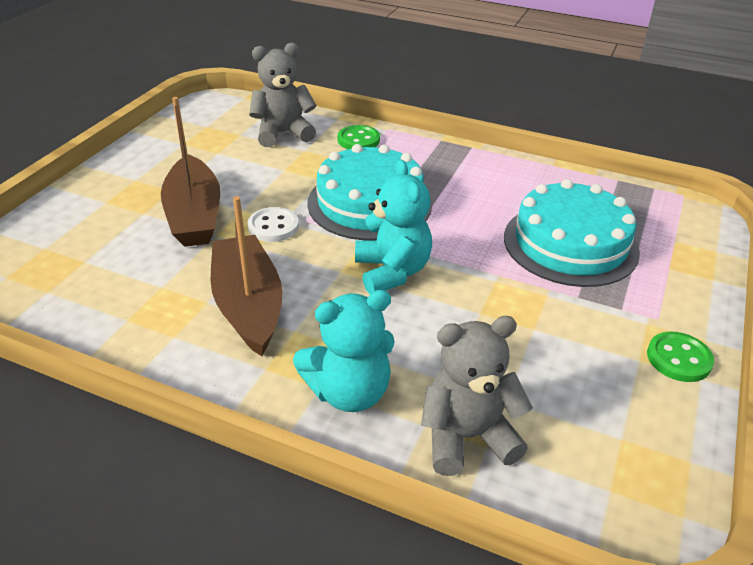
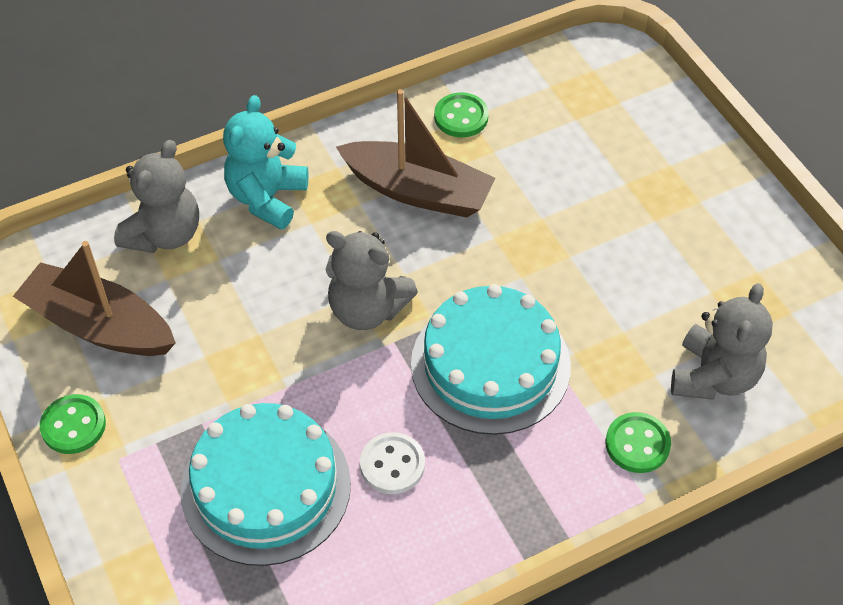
camera: 130 degrees right, 15 degrees up
brown boat [161,97,220,247] -> brown boat moved to [13,241,176,356]
white button [247,207,299,242] -> white button moved to [360,432,425,494]
turquoise teddy bear [355,160,432,295] -> grey teddy bear [325,231,418,330]
none -> green button [434,92,489,137]

